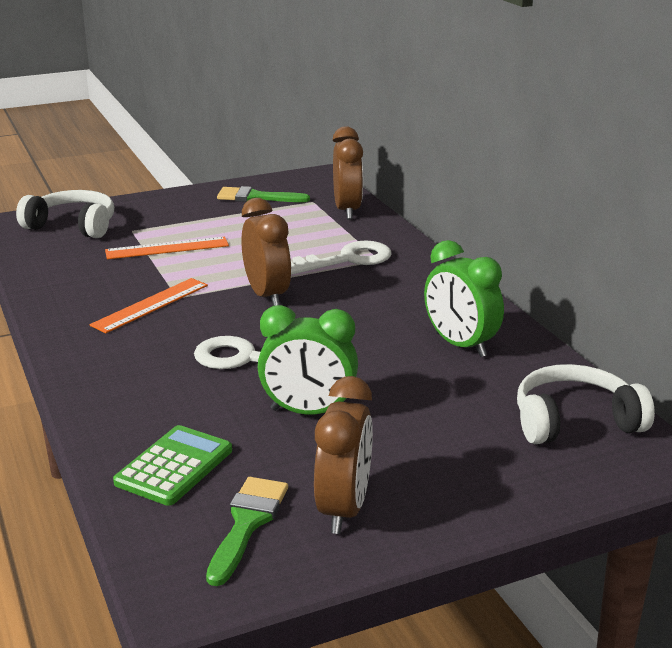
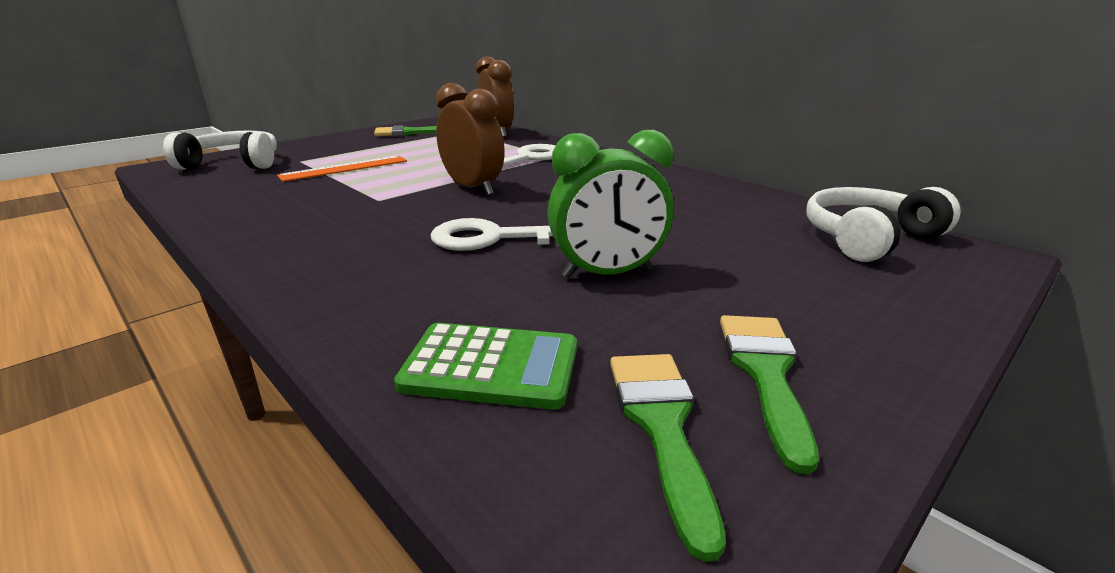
camera: 20 degrees left, 0 degrees up
orange ruler [89,278,208,333] -> none
green calculator [113,425,232,506] -> green calculator turned 90 degrees clockwise [394,323,577,410]
brown clock [314,376,373,534] -> green brush [720,315,819,474]
green clock [424,240,504,357] -> none

